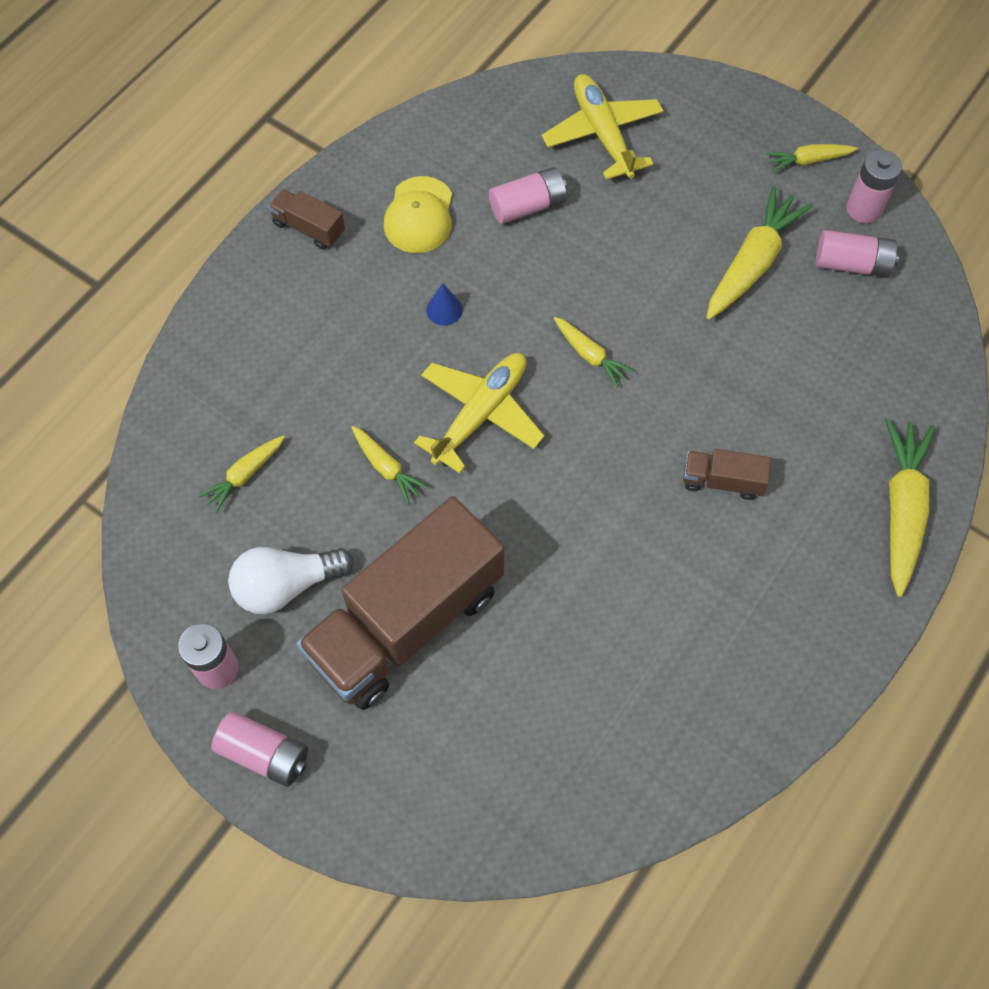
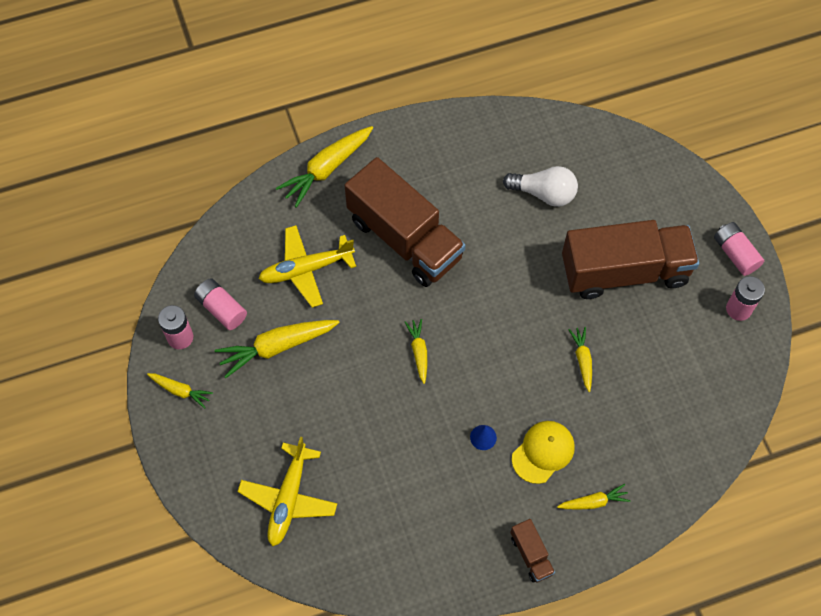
camera: 145 degrees left, 0 degrees up
yellow carrot [198,435,285,513] -> yellow carrot moved to [557,484,630,510]
white light bulb [228,547,354,614] -> white light bulb moved to [503,166,578,207]
yellow cap [384,176,452,253] -> yellow cap moved to [512,421,575,484]
yellow plane [414,353,544,474] -> yellow plane moved to [259,225,356,308]
pink battery [489,167,567,224] -> none
brown truck [683,449,771,500] -> brown truck [345,157,465,287], size x2.41

